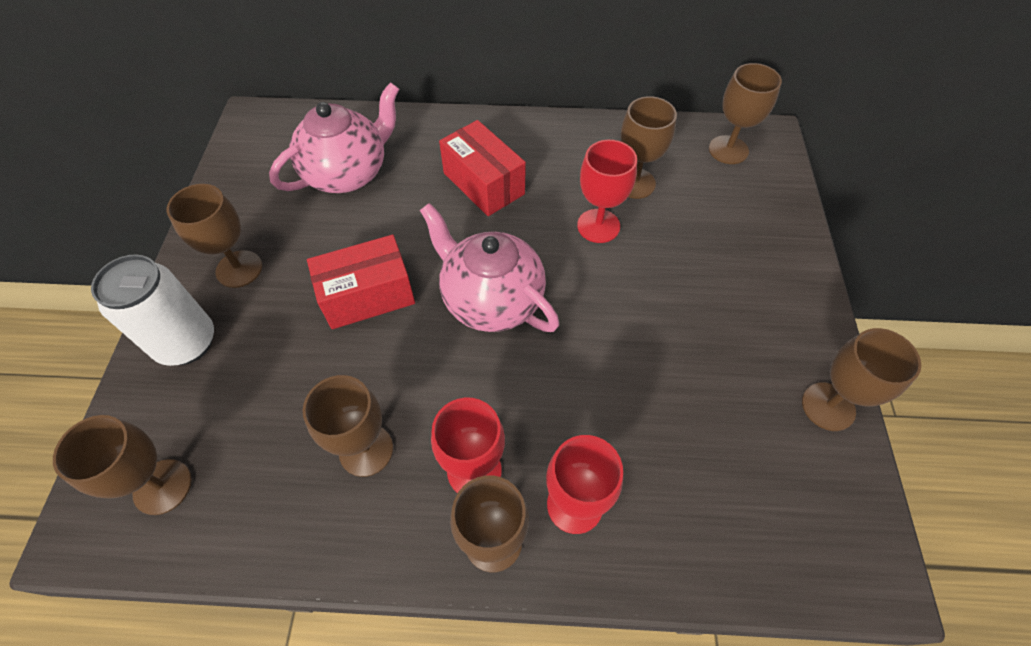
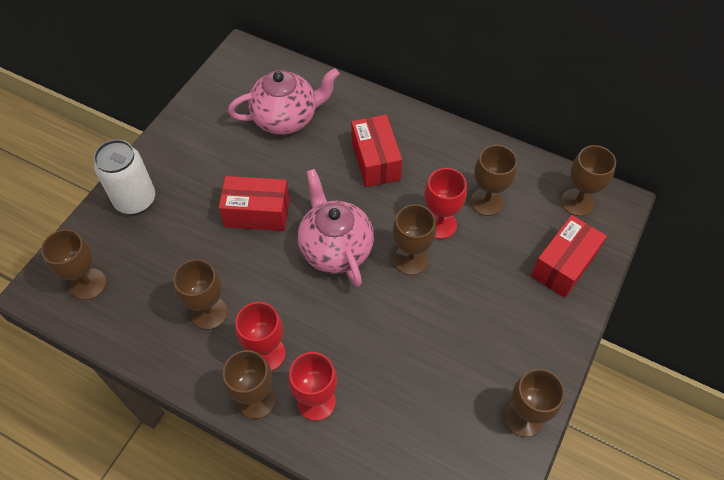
camera: 25 degrees right, 0 degrees up
brown goblet [167,184,262,288] -> brown goblet moved to [393,204,436,275]
none -> red box [531,215,607,298]

